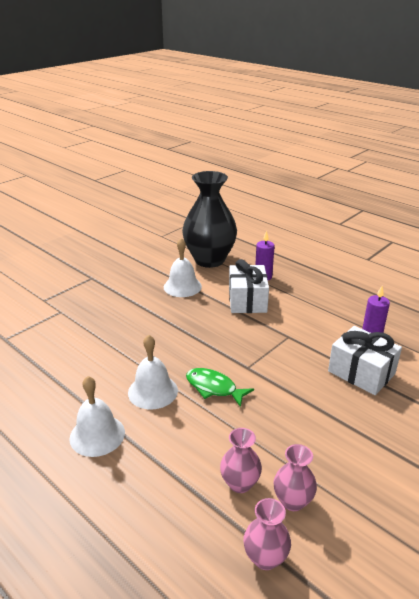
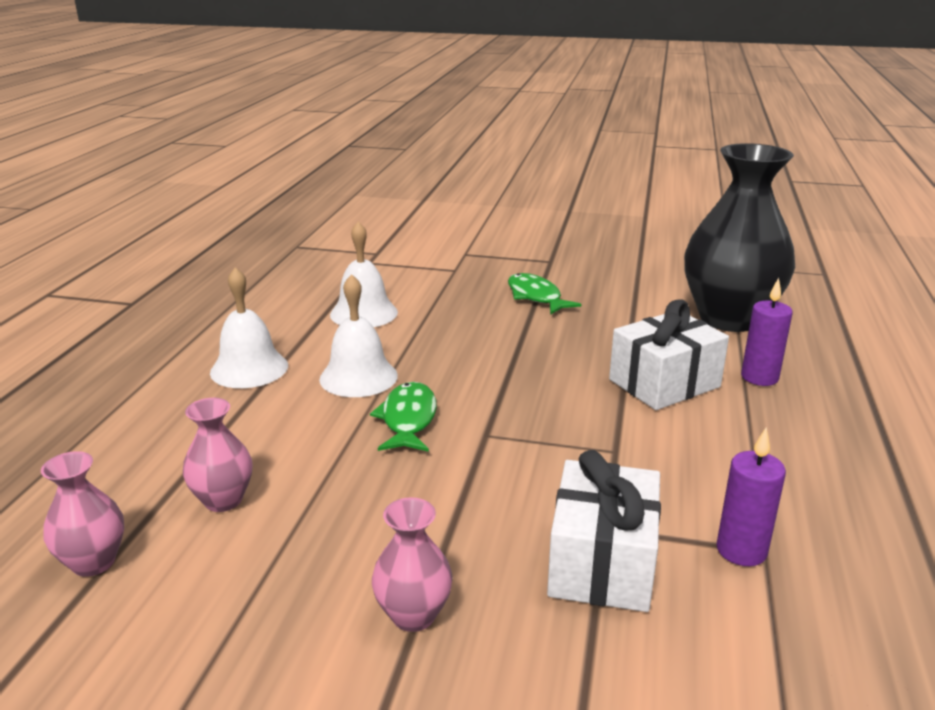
camera: 60 degrees right, 5 degrees down
white bell [164,238,202,297] -> white bell moved to [330,222,398,327]
pink vase [273,444,317,511] -> pink vase moved to [372,497,453,632]
none -> green fish [508,273,581,315]

